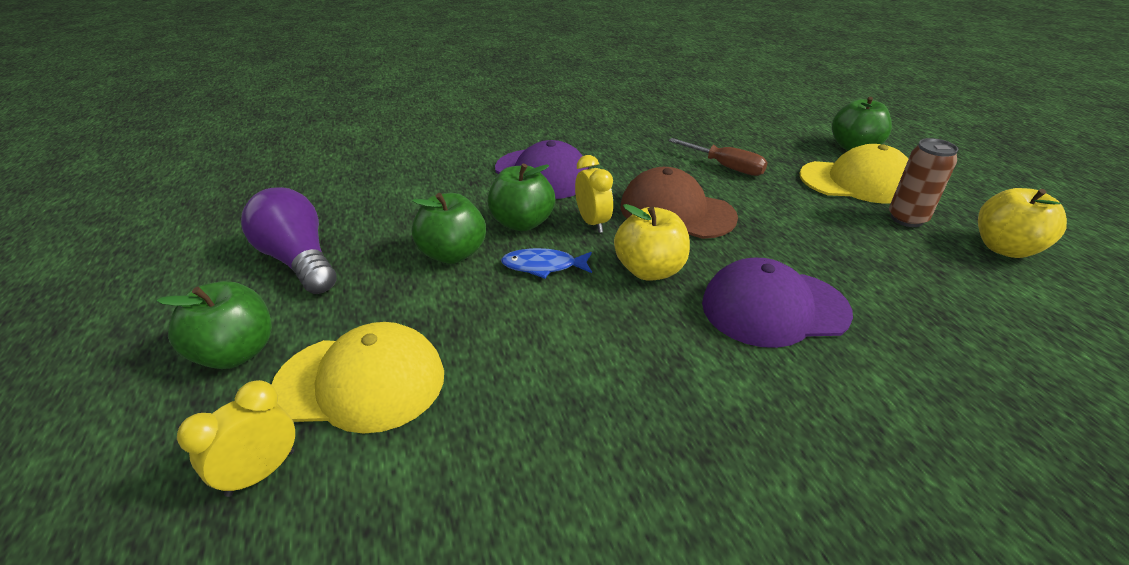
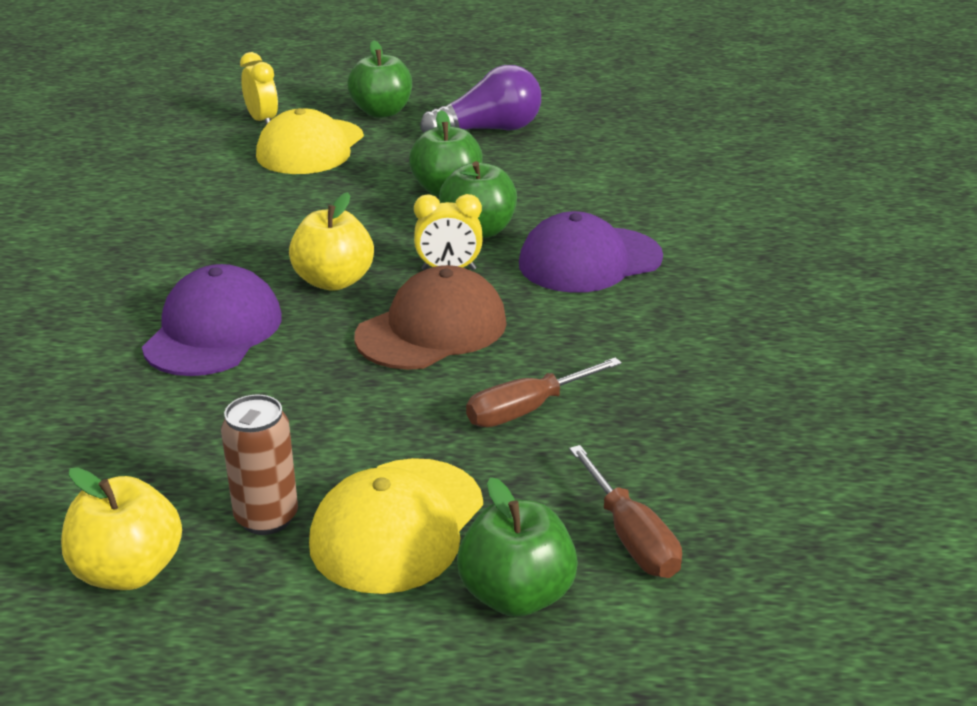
camera: 110 degrees right, 5 degrees down
blue fish [501,248,592,279] -> none
none -> brown screwdriver [569,445,682,578]

